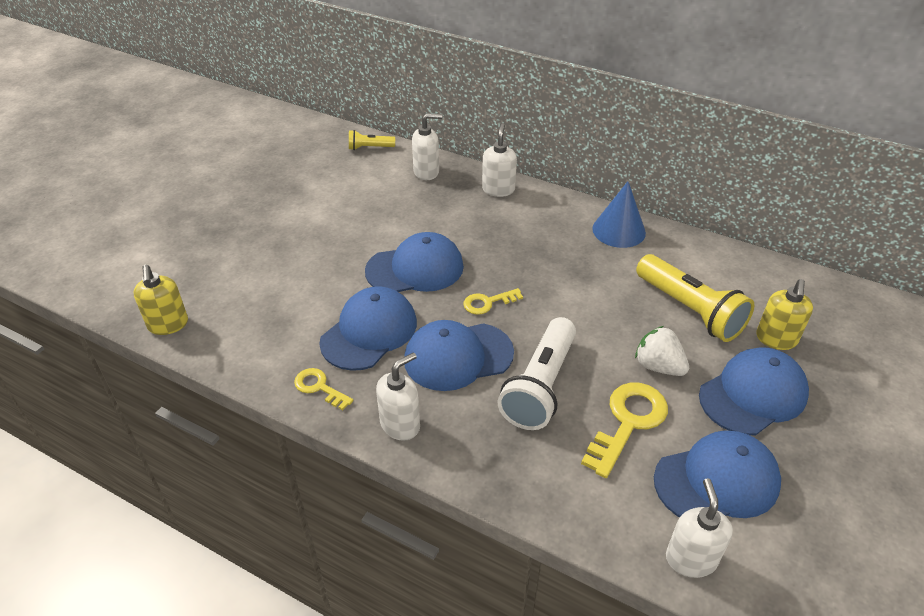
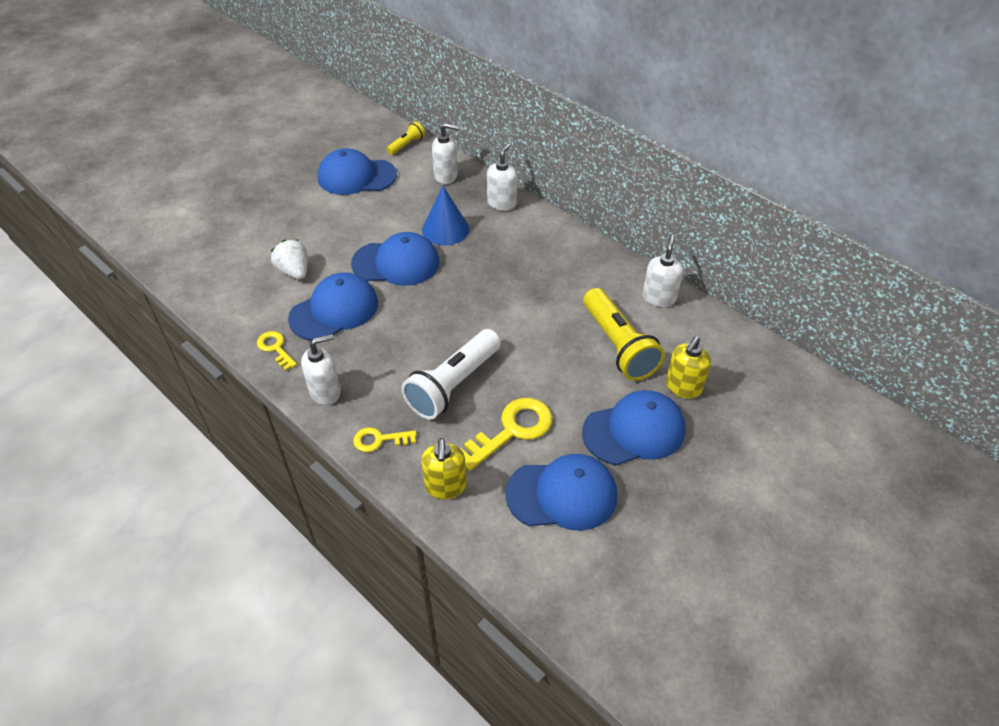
camera: 15 degrees right, 5 degrees up
yellow soap dispenser [133,265,188,335] -> yellow soap dispenser moved to [421,438,467,499]
yellow flashlight [349,130,395,150] -> yellow flashlight turned 120 degrees clockwise [386,121,425,155]
blue cap [404,320,514,391] -> blue cap moved to [318,148,397,195]
yellow key [463,288,523,315] -> yellow key moved to [353,427,417,452]
blue cone [592,181,646,248] -> blue cone moved to [422,186,469,245]
white strawberry [635,326,689,376] -> white strawberry moved to [271,240,308,280]
white soap dispenser [666,478,733,578] -> white soap dispenser moved to [643,234,683,307]

